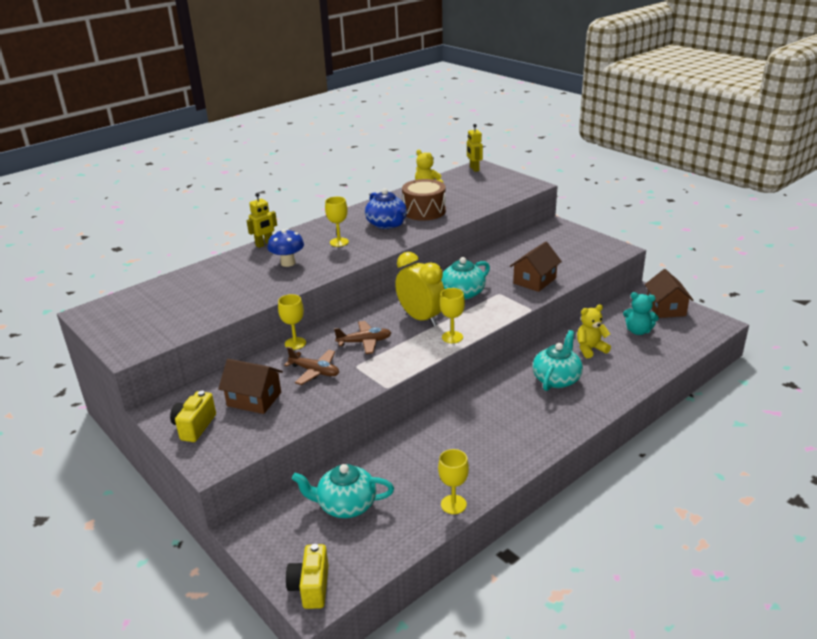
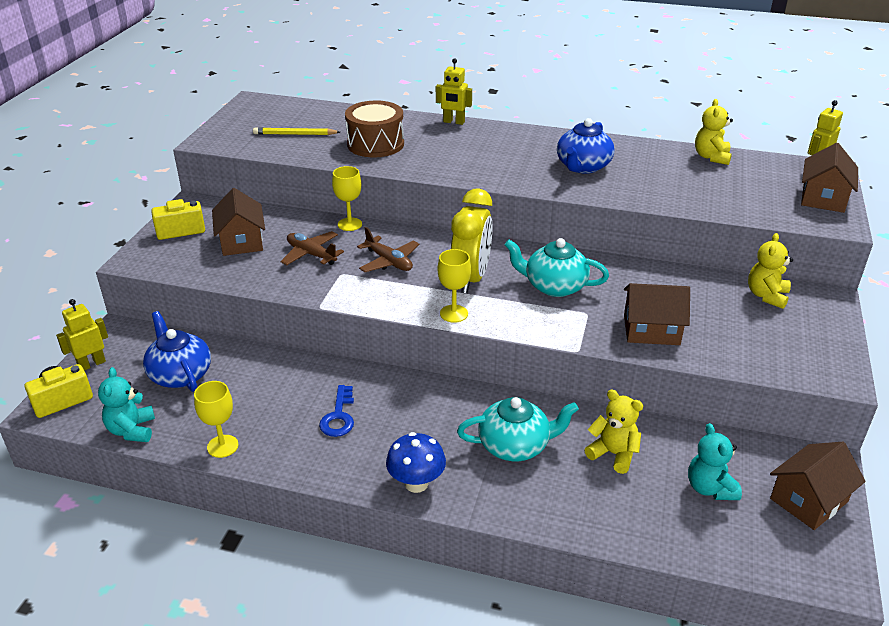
camera: 55 degrees right, 5 degrees up
blue mushroom [267,229,304,267] -> blue mushroom moved to [386,432,446,493]
brown plane [284,347,339,385] -> brown plane turned 135 degrees clockwise [280,231,344,265]
turquoise teapot [292,464,394,518] -> blue teapot [143,311,211,392]
yellow goblet [325,197,349,247] -> none
brown drum [402,179,446,220] -> brown drum moved to [345,101,404,157]
none -> yellow robot [56,299,108,371]
none -> turquoise teddy bear [98,367,155,442]
none -> yellow pencil [253,127,340,135]
none -> blue key [319,385,354,437]
none -> yellow teddy bear [748,233,793,309]
none -> brown house [801,143,858,213]

